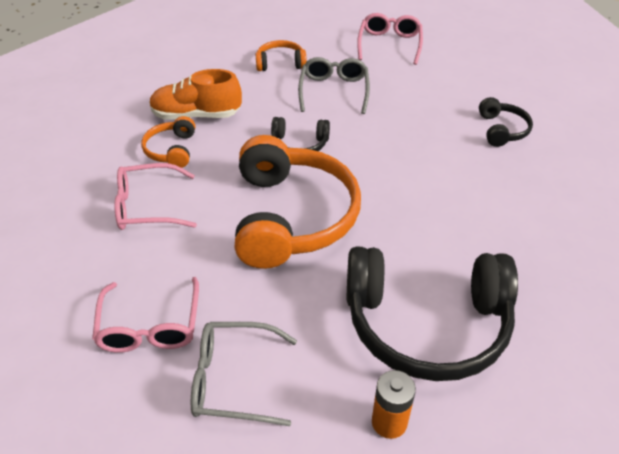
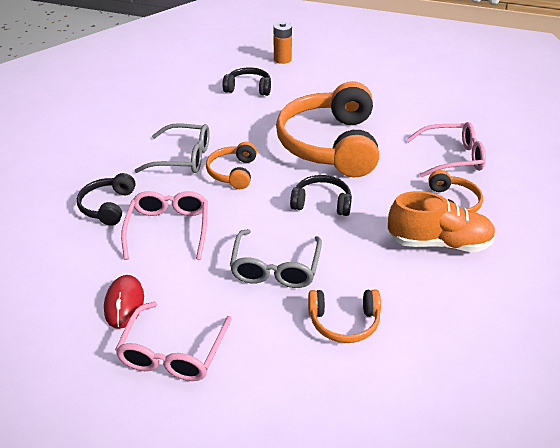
camera: 175 degrees left, 5 degrees down
pink glasses [92,277,199,353] -> pink glasses moved to [121,191,208,260]
grey glasses [191,322,297,426] -> grey glasses moved to [134,123,210,173]
black headphones [347,246,518,381] -> black headphones [222,68,271,96], size x0.46
none -> red mouse [104,275,144,329]
none -> orange headphones [206,142,257,189]

